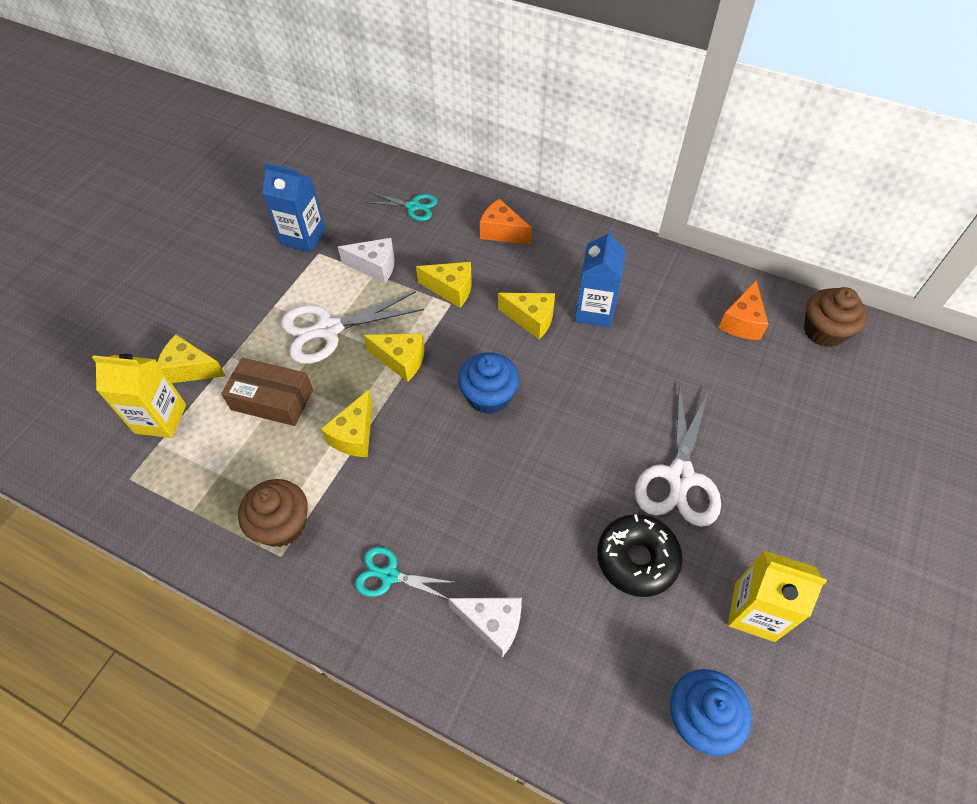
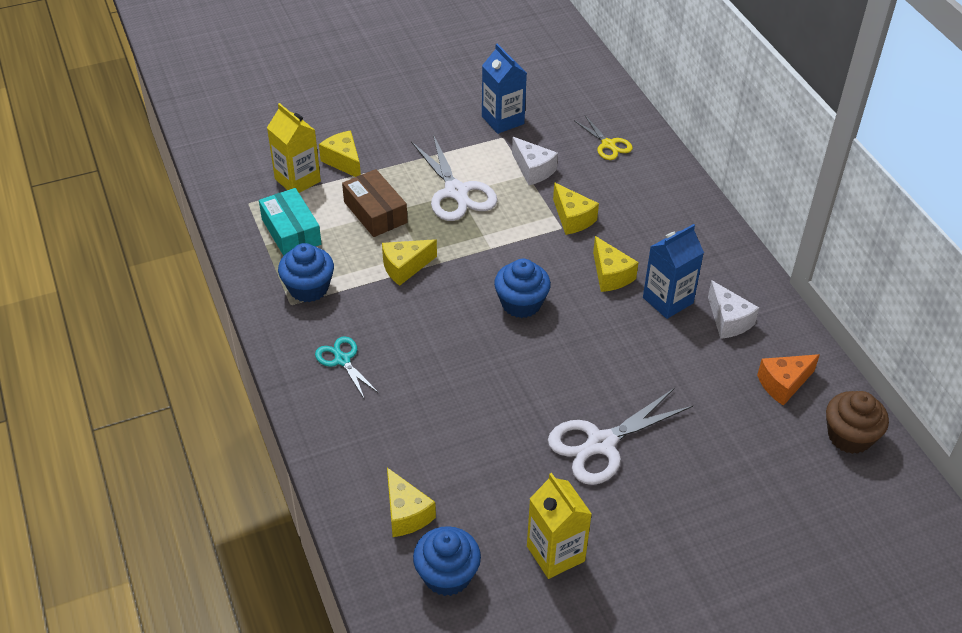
camera: 40 degrees right, 10 degrees down
brown cupcake [238,479,308,547] -> blue cupcake [278,243,334,302]
white scissors [281,291,424,364] -> white scissors turned 135 degrees counterclockwise [411,135,497,221]
yellow cheese [363,334,425,382] -> yellow cheese moved to [387,468,436,537]
turquoise scissors [365,192,438,221] -> yellow scissors [575,116,633,160]
white cheese [448,597,522,657] -> white cheese moved to [708,280,759,339]
orange cheese [480,199,532,245] -> none
black donut [597,514,683,597] -> none
none -> turquoise box [259,188,322,256]

